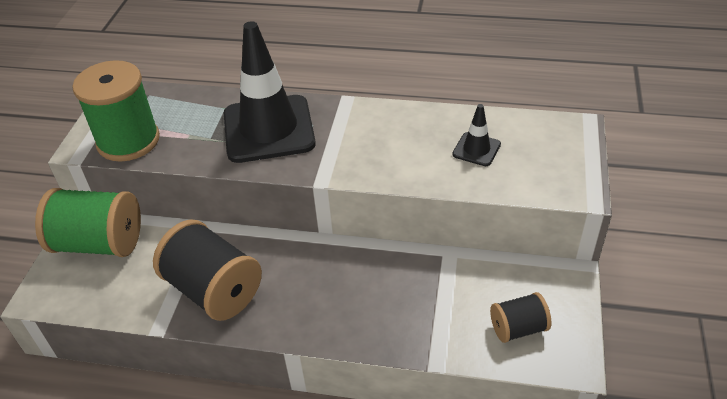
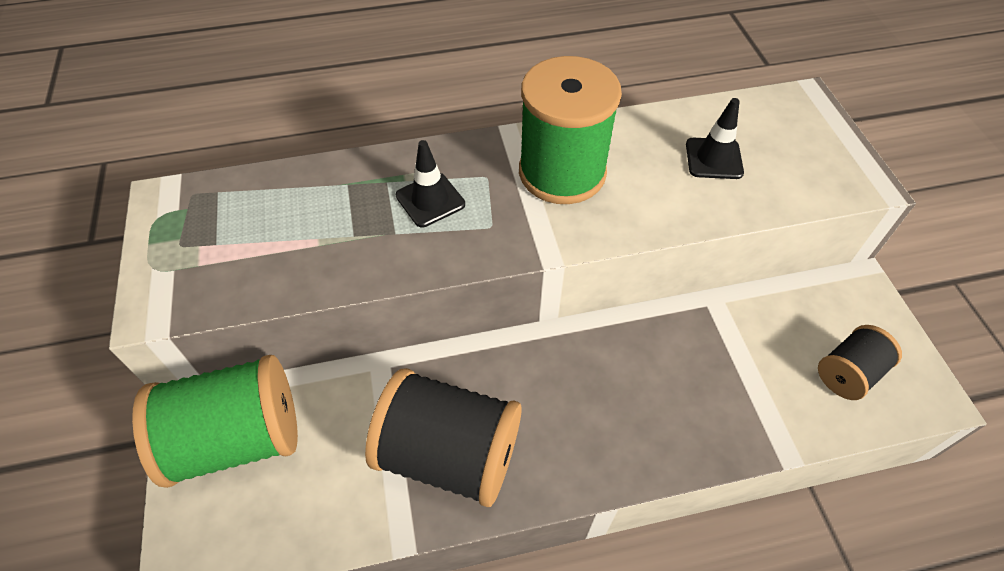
camera: 25 degrees left, 10 degrees up
green spool [73,60,160,162] -> green spool moved to [519,56,622,204]
black traffic cone [224,21,316,163] -> black traffic cone [396,140,465,227], size x0.44

